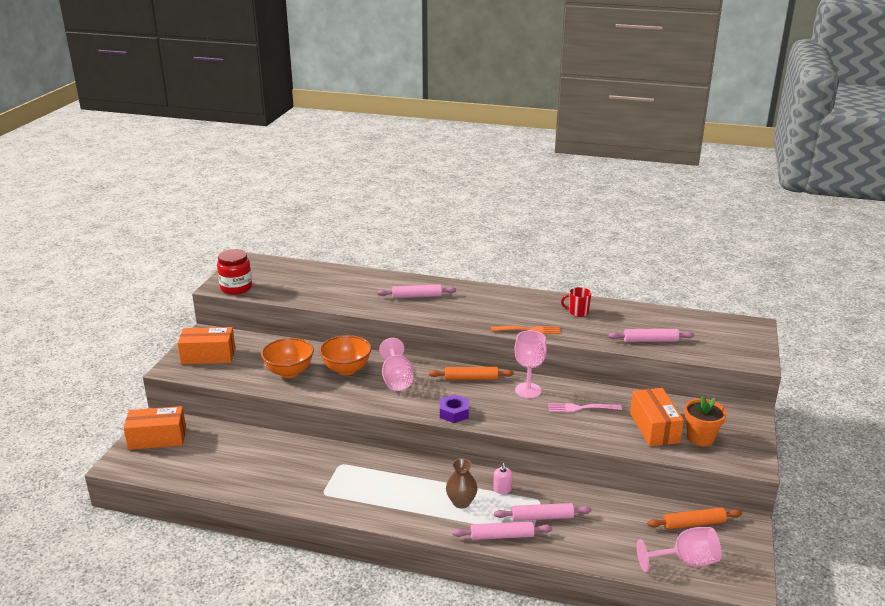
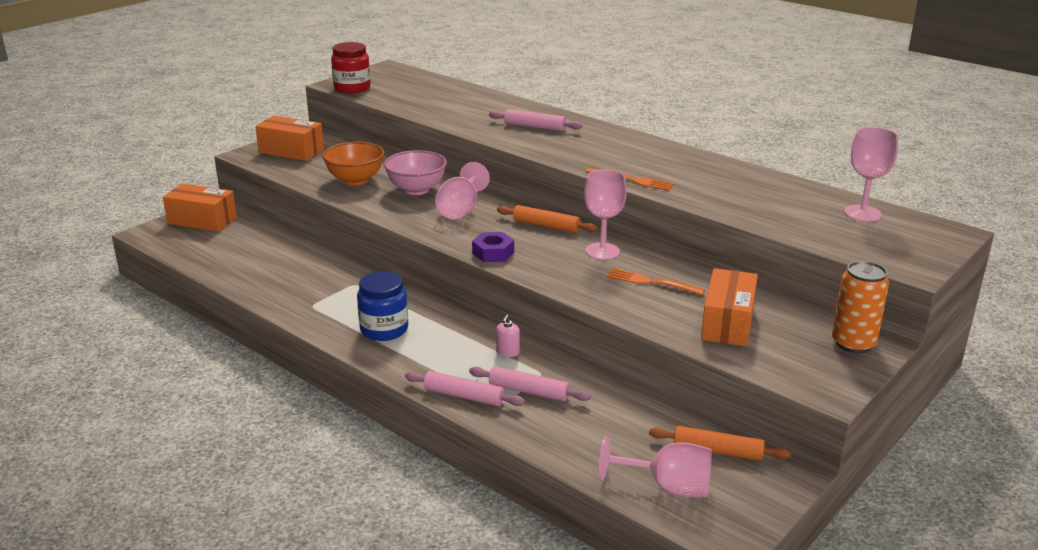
camera: 25 degrees right, 0 degrees up
orange bowl [319,335,372,375] -> pink bowl [384,150,447,195]
brown vase [446,458,478,509] -> none
pink fork [548,403,622,412] -> orange fork [607,268,705,295]
red mug [561,287,591,317] -> none
pink rolling pin [609,329,694,342] -> none
orange flower pot [684,395,727,446] -> none
none -> blue jar [357,271,408,341]
none -> orange can [832,261,889,353]
none -> pink goblet [844,127,898,222]

